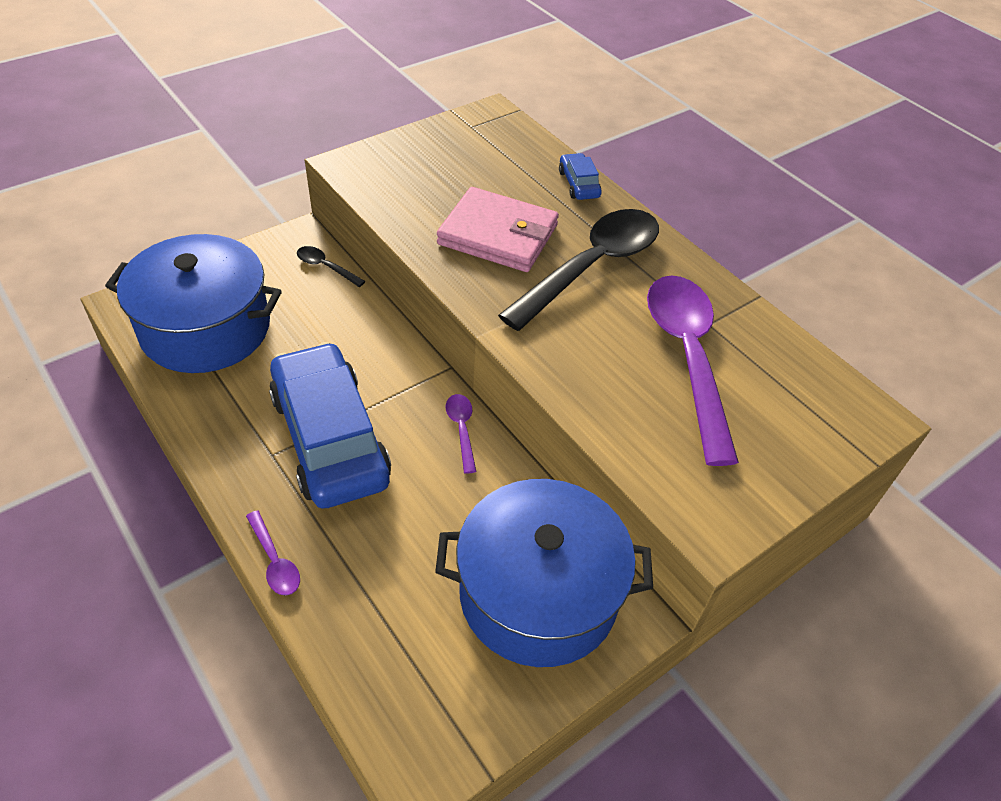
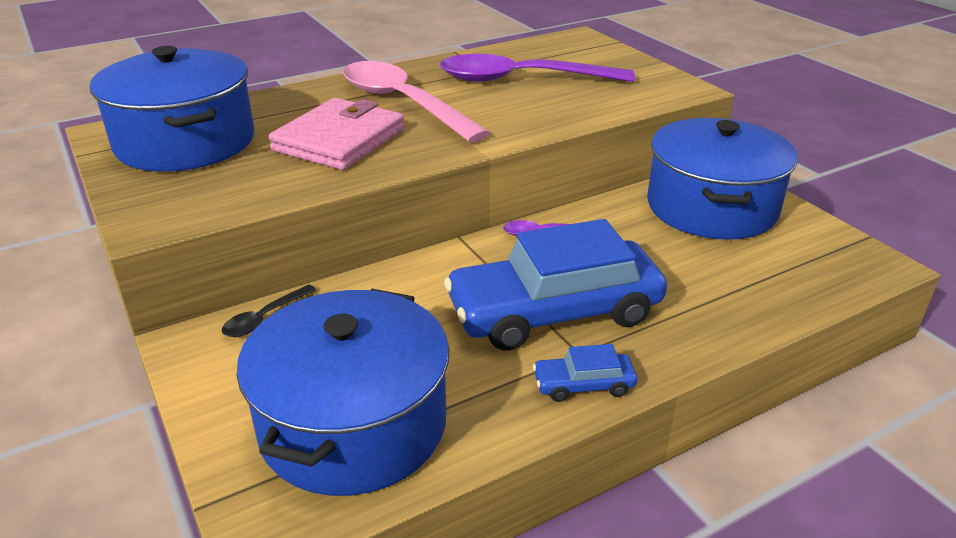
camera: 80 degrees left, 15 degrees down
purple spoon [246,510,300,595] -> none
black spoon [498,209,659,331] -> pink spoon [343,61,490,143]
blue car [559,153,602,200] -> blue car moved to [533,344,637,402]
none -> blue pot [90,46,254,172]

